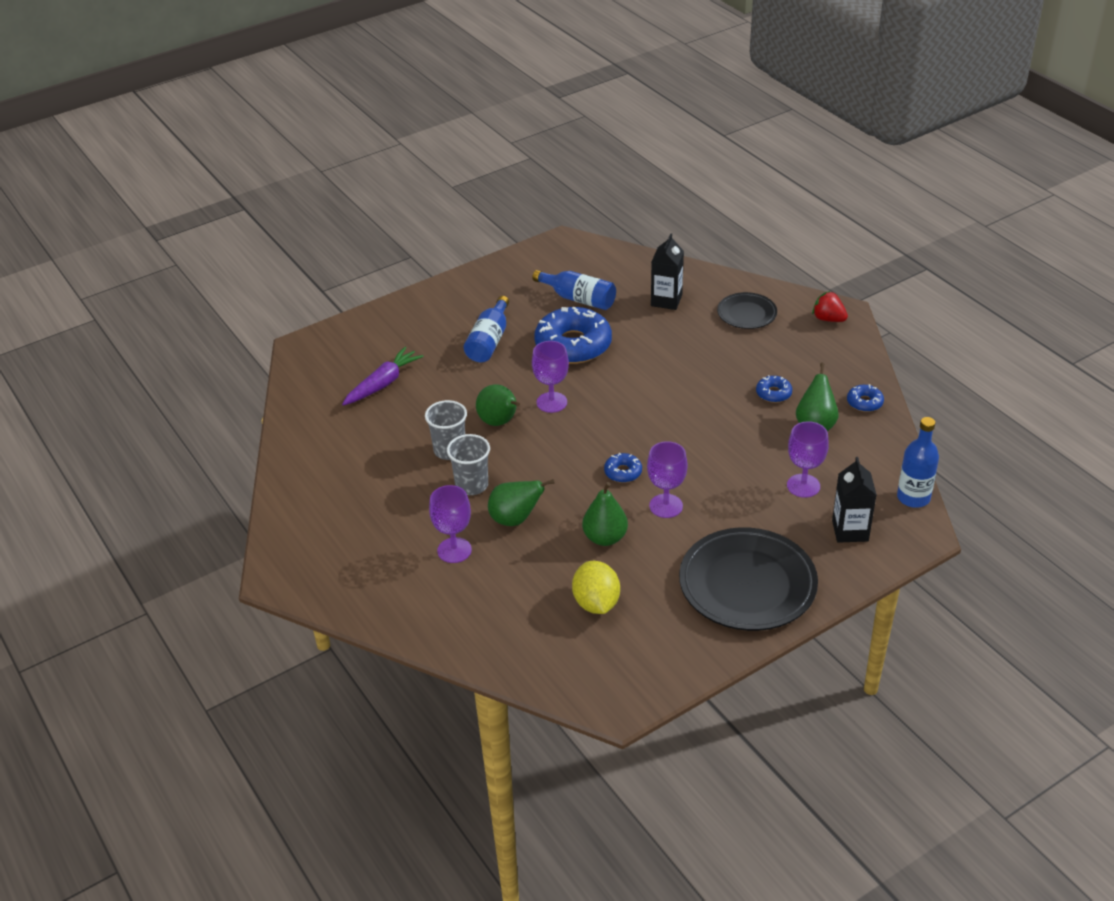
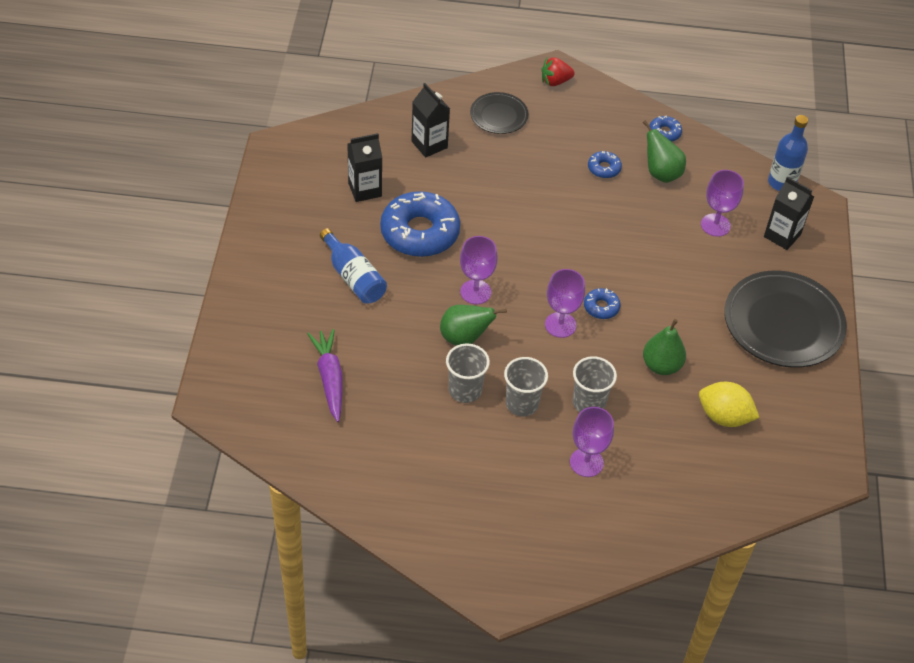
camera: 55 degrees left, 10 degrees up
green pear [488,479,555,526] -> grey cup [573,356,617,412]
blue bottle [532,270,616,310] -> black carton [347,133,382,202]
purple goblet [647,441,687,518] -> purple goblet moved to [545,269,585,338]

